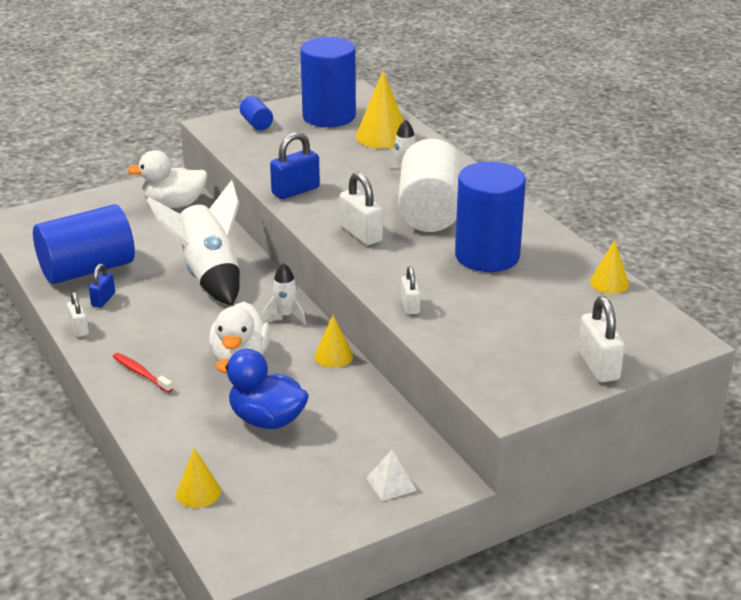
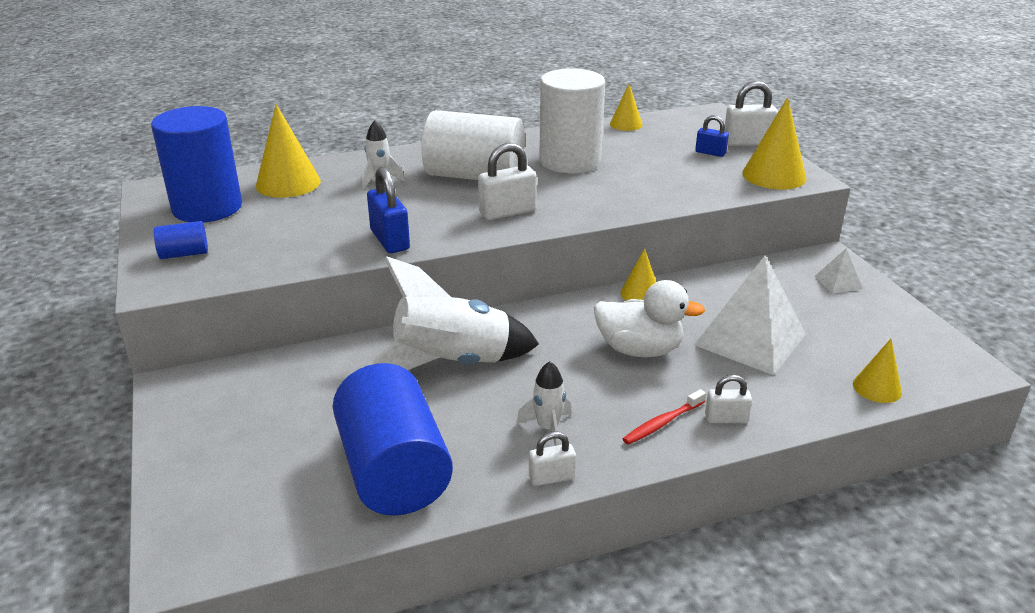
camera: 80 degrees left, 0 degrees up
blue padlock [89,264,115,308] -> blue padlock moved to [695,115,729,157]
white duck [127,150,208,208] -> none
blue duck [216,349,309,429] -> white pyramid [694,255,806,375]
white rocket [263,263,306,325] -> white rocket moved to [516,361,571,446]
white padlock [401,266,421,315] -> white padlock moved to [705,375,752,423]
blue cylinder [455,162,526,272] -> white cylinder [539,68,605,173]
none -> yellow cone [742,97,806,190]

